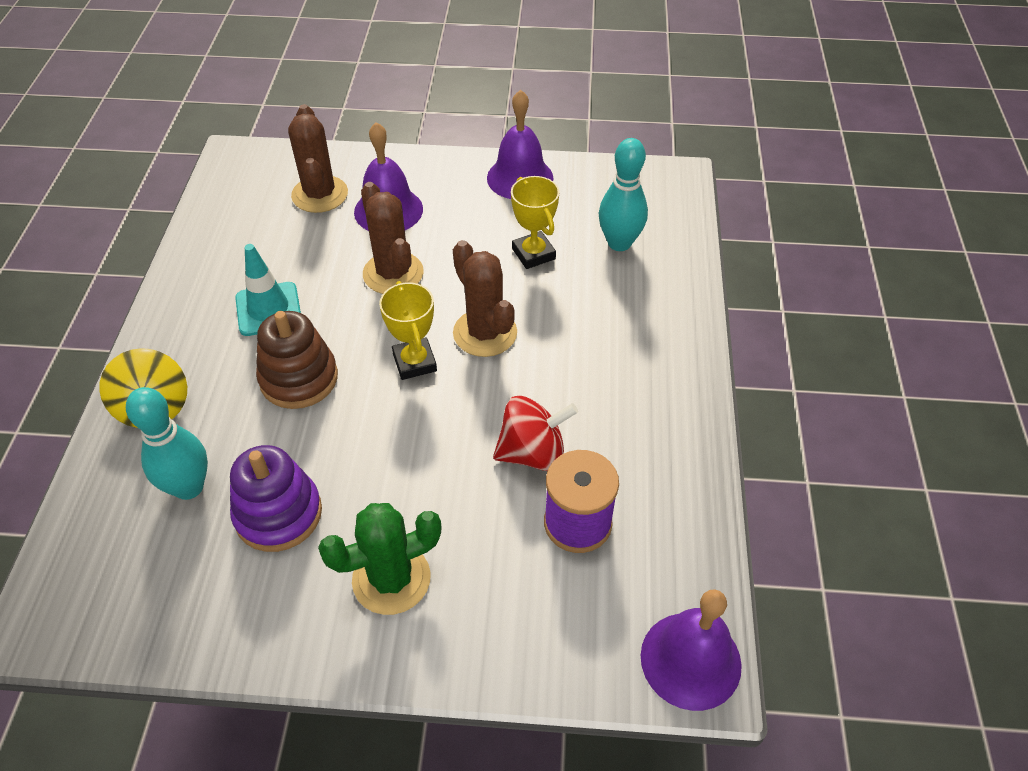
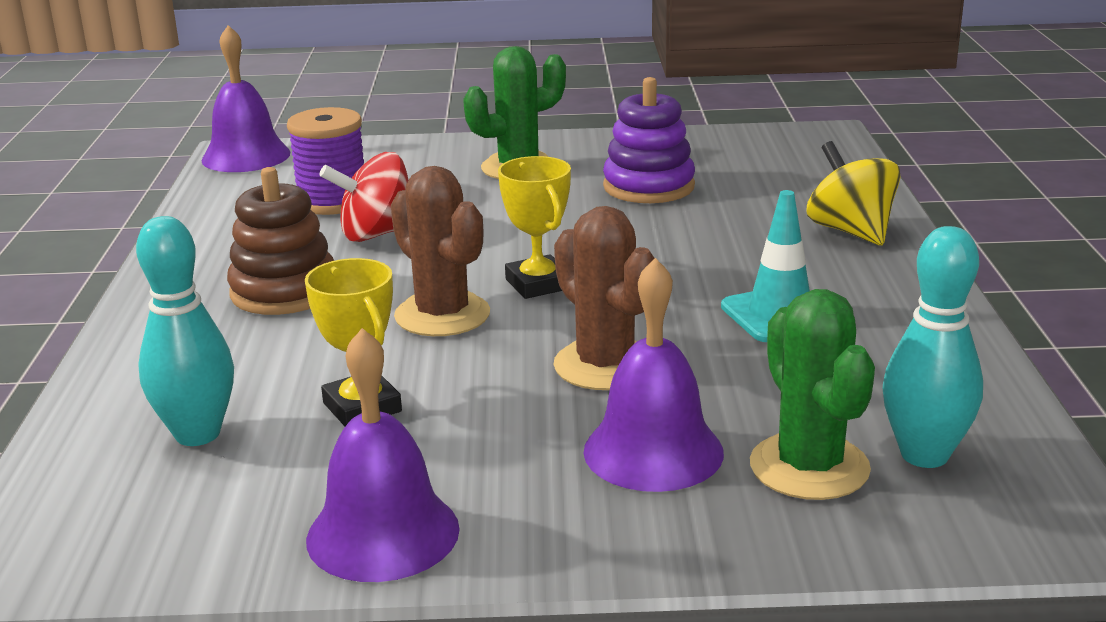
camera: 175 degrees right, 25 degrees down
turquoise bowling pin [126,387,208,500] -> turquoise bowling pin moved to [883,226,983,468]
brown stacking toy [256,311,338,409] -> brown stacking toy moved to [227,167,334,315]
brown cactus [288,104,348,213] -> green cactus [750,289,875,500]

